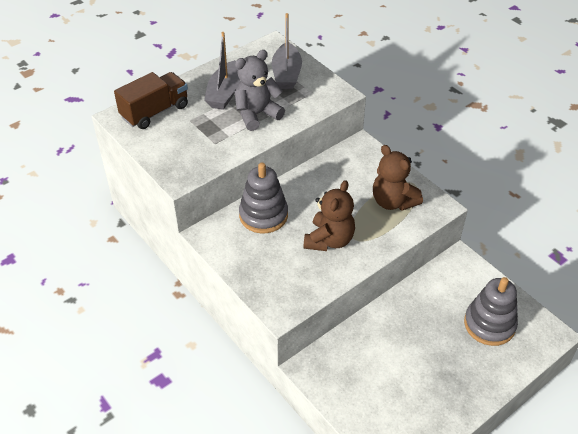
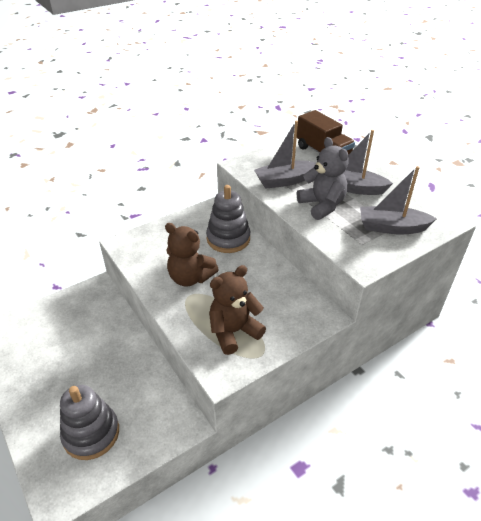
camera: 95 degrees right, 5 degrees down
none -> grey boat [254,121,316,189]

